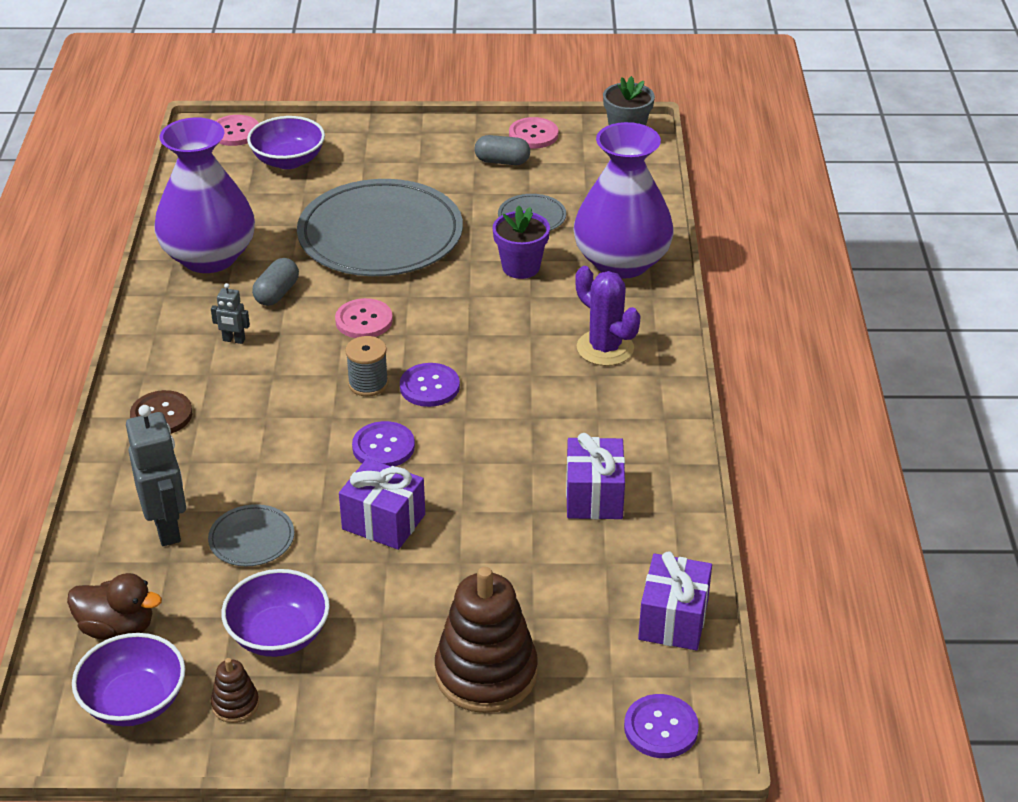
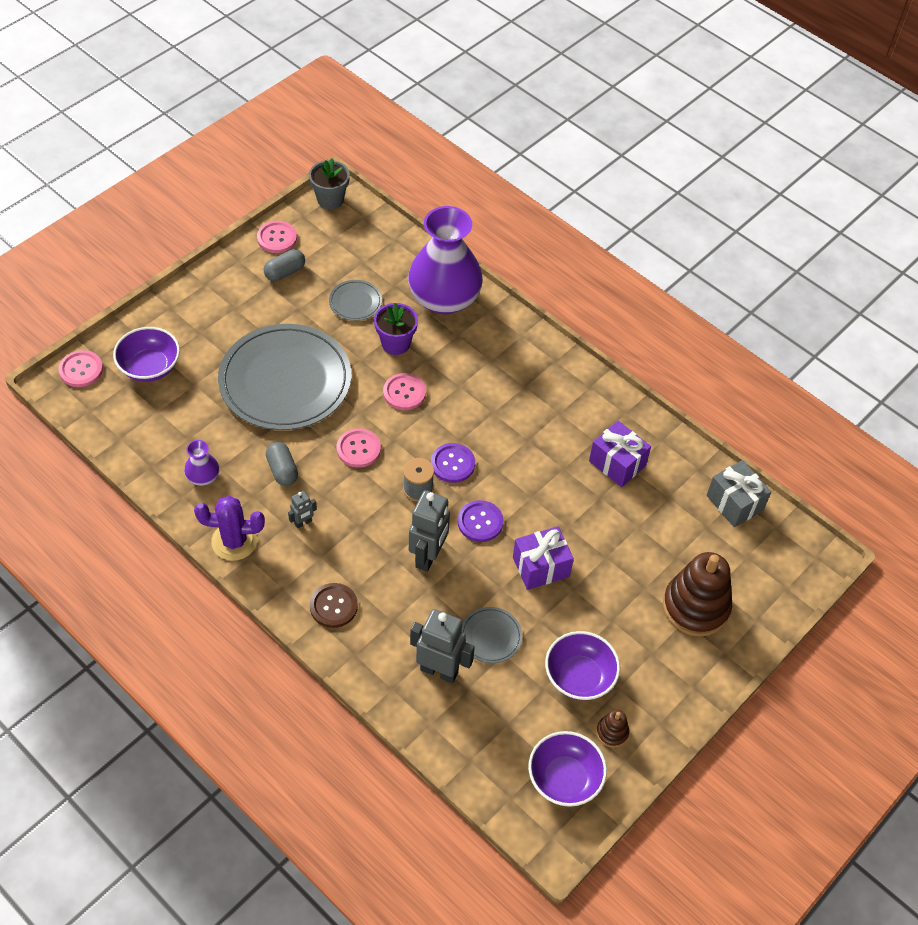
camera: 50 degrees left, 15 degrees up
brown duck [67,573,162,640] -> none
purple vase [154,117,255,273] -> purple vase [184,440,219,486], size x0.42
purple cactus [575,266,641,366] -> purple cactus moved to [194,496,265,561]
purple button [624,694,699,758] -> none
purple gift [638,551,712,650] -> grey gift [707,460,771,527]
none -> pink button [383,373,426,410]
none -> grey robot [409,490,450,572]

